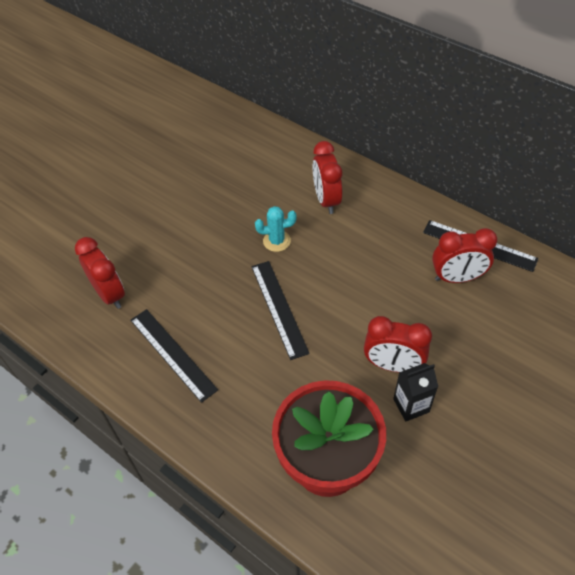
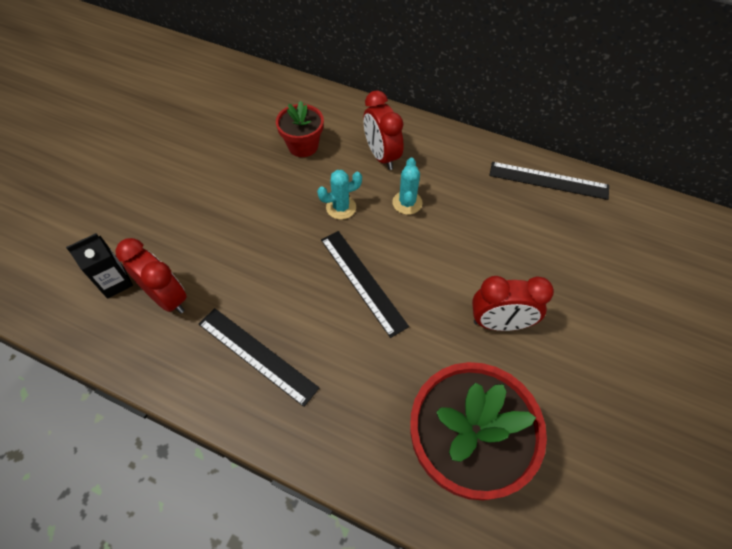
camera: 15 degrees left, 5 degrees up
black carton [393,363,438,422] -> black carton moved to [66,233,133,299]
red clock [432,228,498,283] -> none
none -> red flower pot [276,101,324,157]
none -> turquoise cactus [392,158,423,215]

